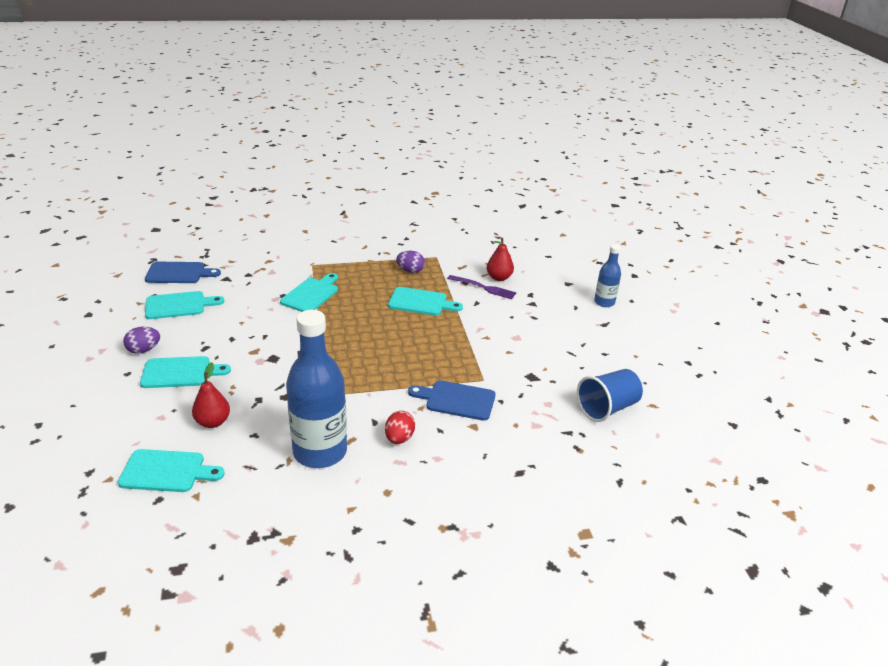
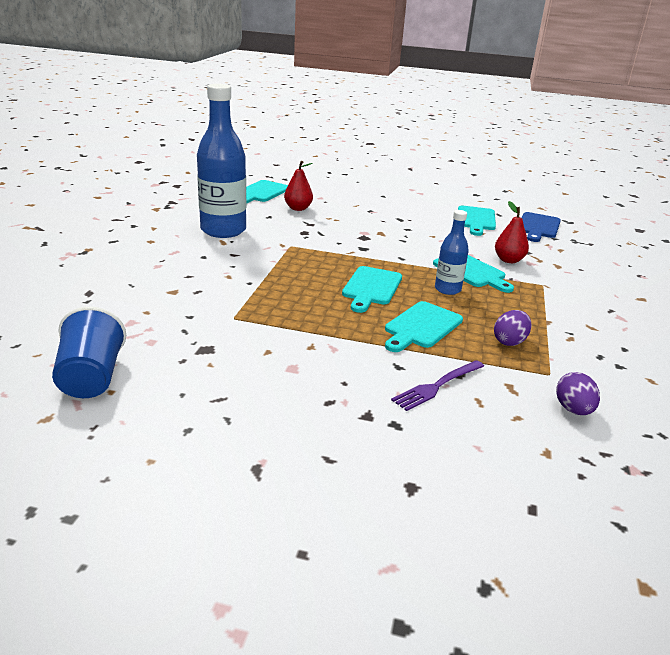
camera: 115 degrees right, 5 degrees down
purple egg [123,327,160,354] -> purple egg moved to [556,372,600,415]
turquoise cutting board [140,356,231,388] -> turquoise cutting board moved to [342,266,402,313]
red egg [385,411,415,444] -> none
blue cutting board [408,381,496,421] -> none
red pear [487,237,514,281] -> red pear moved to [495,201,529,263]
blue bottle [594,244,621,307] -> blue bottle moved to [435,210,469,295]

